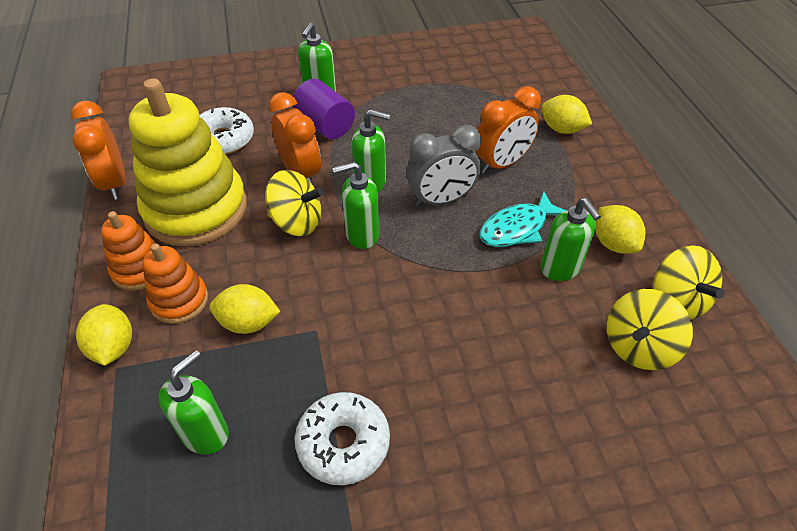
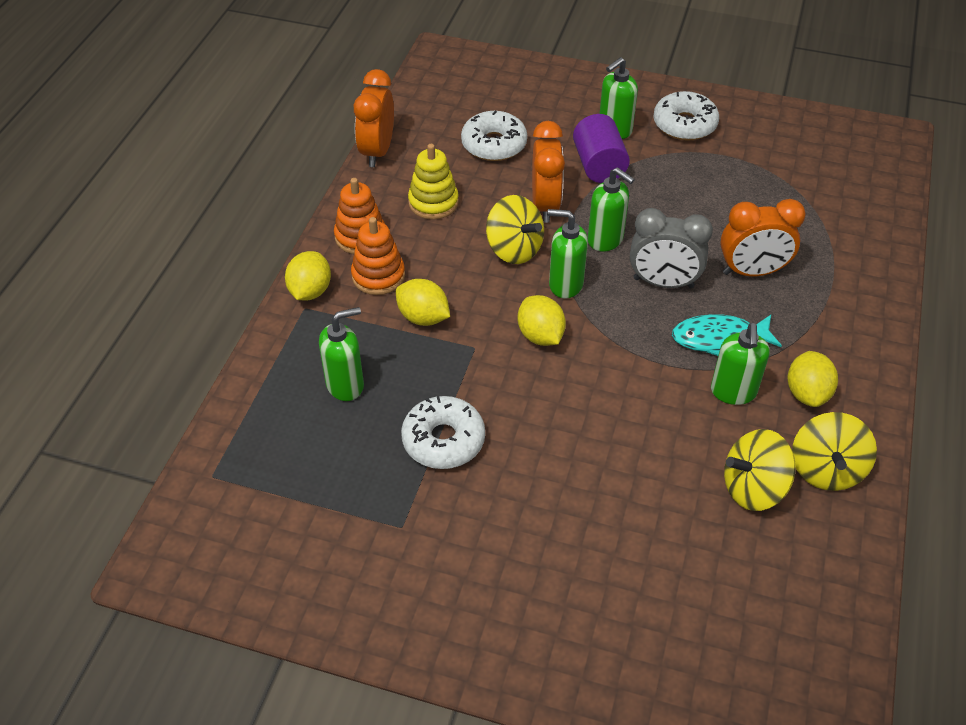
camera: 30 degrees right, 0 degrees up
yellow stacking toy [128,78,247,246] -> yellow stacking toy [408,144,459,220], size x0.50
yellow lemon [541,95,592,134] -> yellow lemon moved to [518,295,566,346]
none -> white donut [653,91,719,140]

